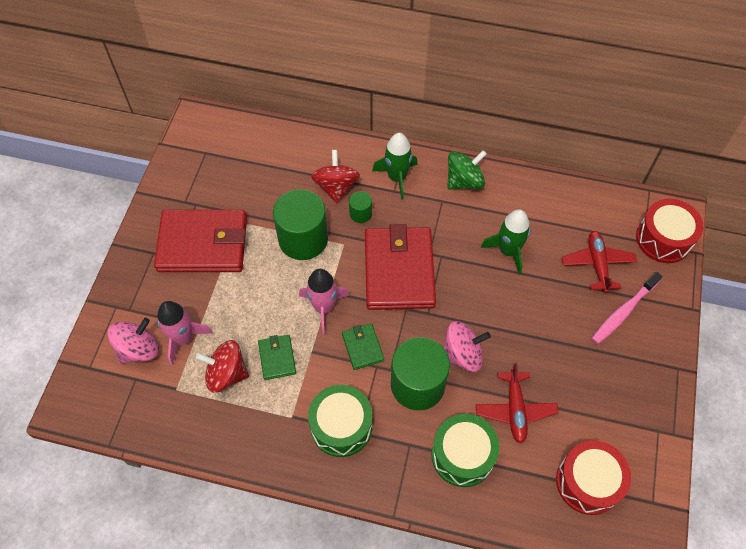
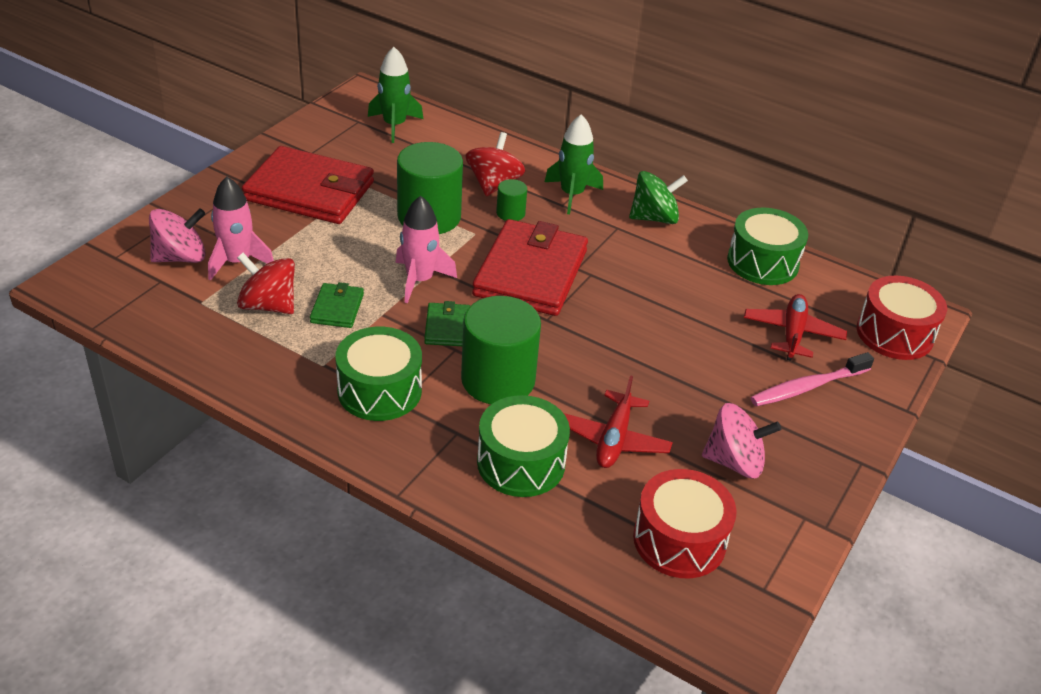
camera: 15 degrees right, 20 degrees down
pink spinning top [443,321,491,372] -> pink spinning top moved to [702,403,781,479]
green rocket [481,209,530,275] -> green rocket moved to [368,47,423,143]
none -> green drum [727,208,808,285]

